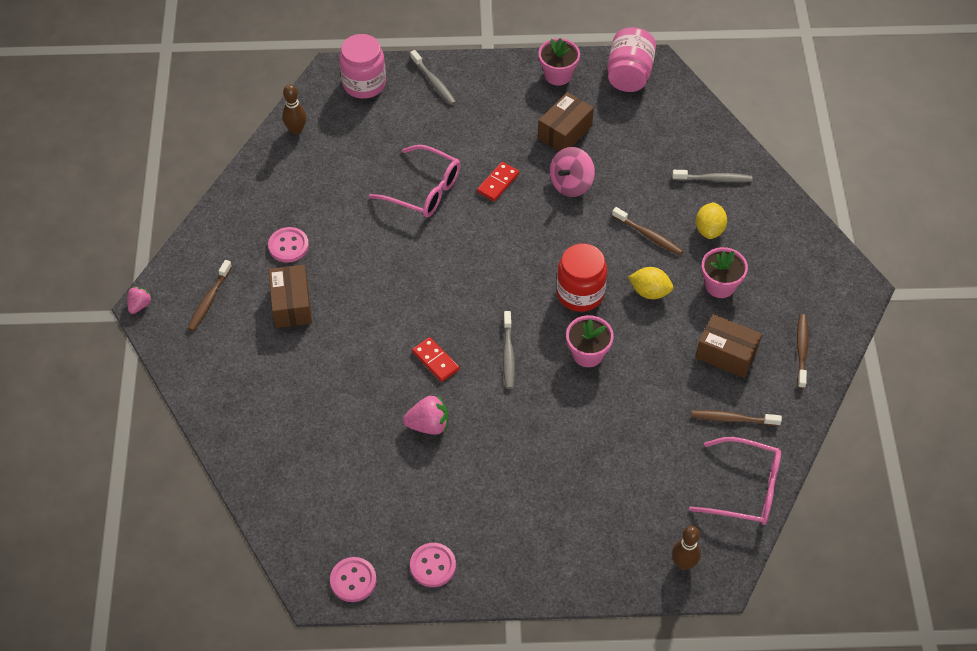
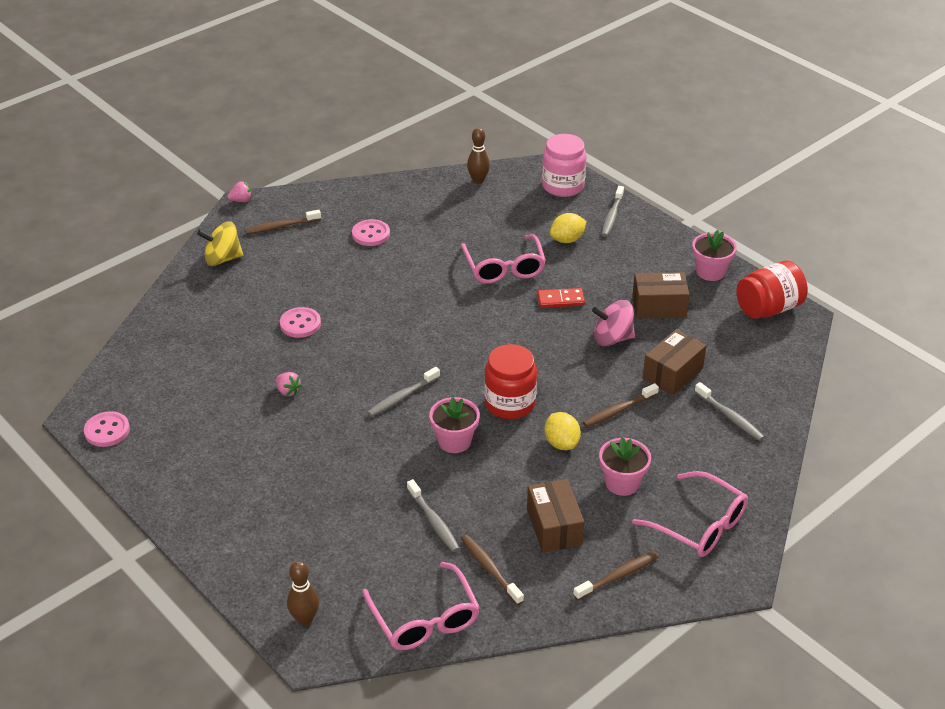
camera: 50 degrees right, 15 degrees down
brown box [269,265,312,328] -> brown box moved to [643,329,707,395]
pink strawberry [403,395,449,435] -> pink strawberry [276,372,302,396], size x0.64
pink button [410,543,456,587] -> pink button moved to [280,307,321,338]
red domino [412,337,459,382] -> none
pink jar [607,27,656,92] -> red jar [736,260,808,319]
brown toothbrush [612,207,683,256] -> brown toothbrush turned 60 degrees clockwise [583,383,659,427]
yellow lemon [696,202,727,239] -> yellow lemon moved to [550,213,587,243]
none -> yellow spinning top [197,221,243,266]
none -> grey toothbrush [407,479,460,552]
none -> pink glasses [632,471,748,557]

